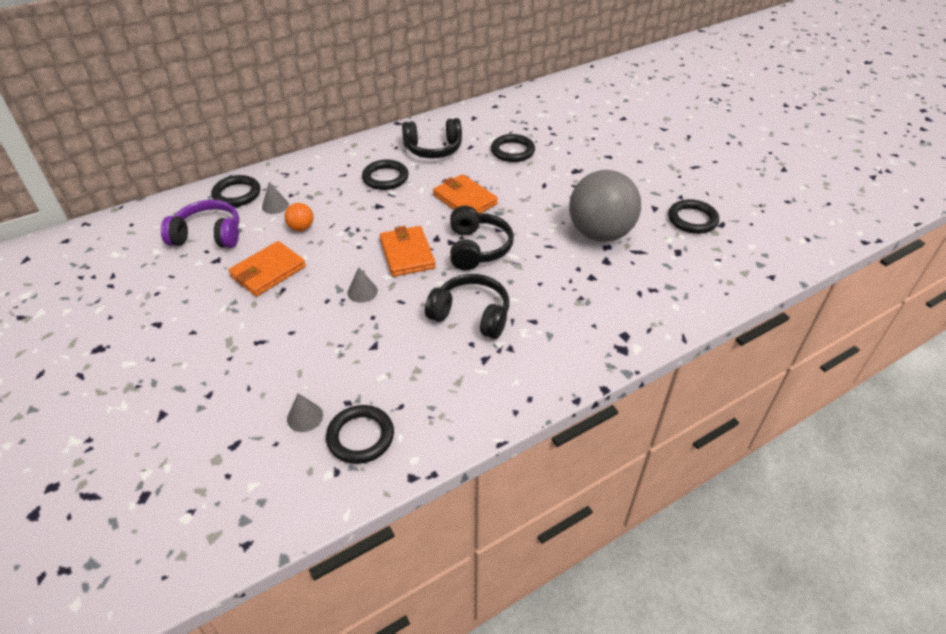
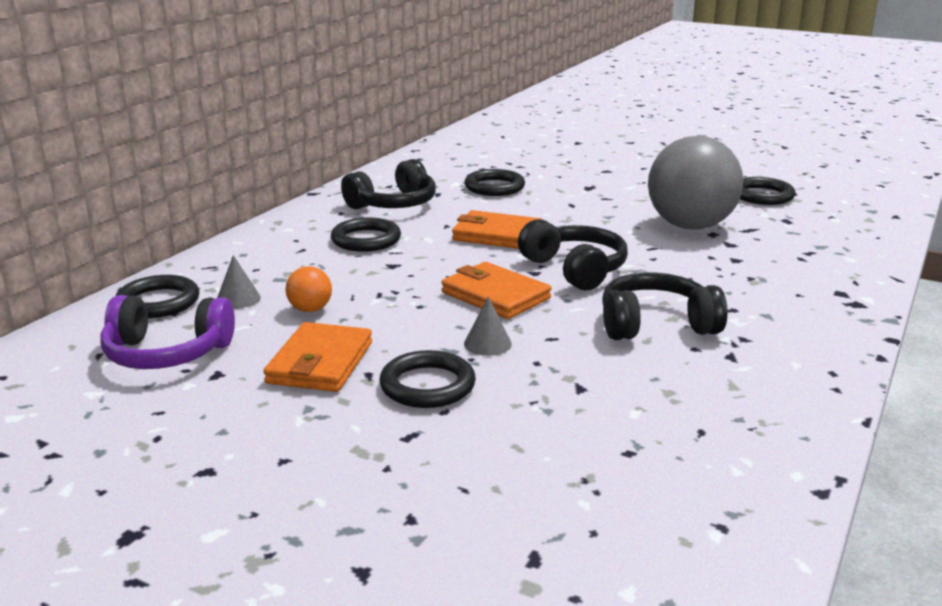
camera: 30 degrees left, 20 degrees down
purple headphones [161,200,239,248] -> purple headphones turned 150 degrees counterclockwise [101,295,235,369]
grey cone [287,393,323,432] -> none
black ring [326,405,394,464] -> black ring moved to [379,350,476,408]

